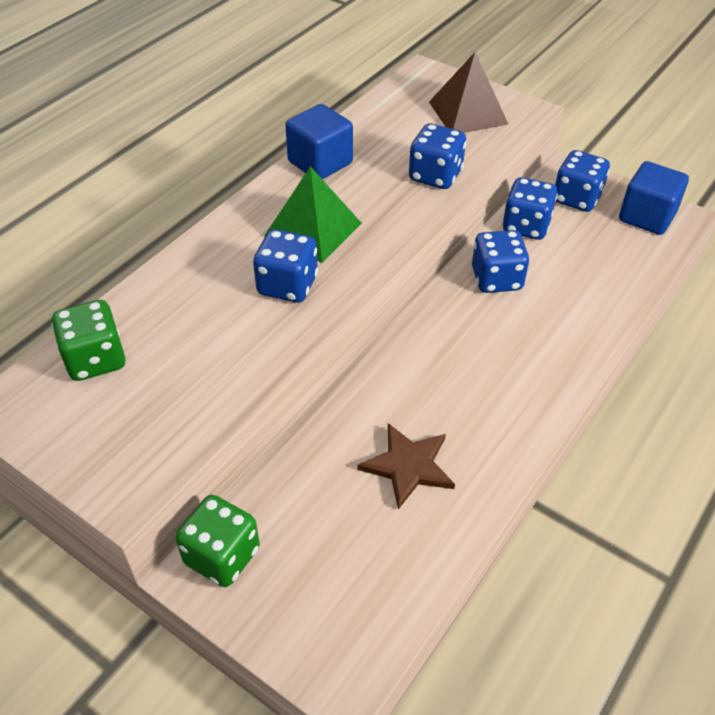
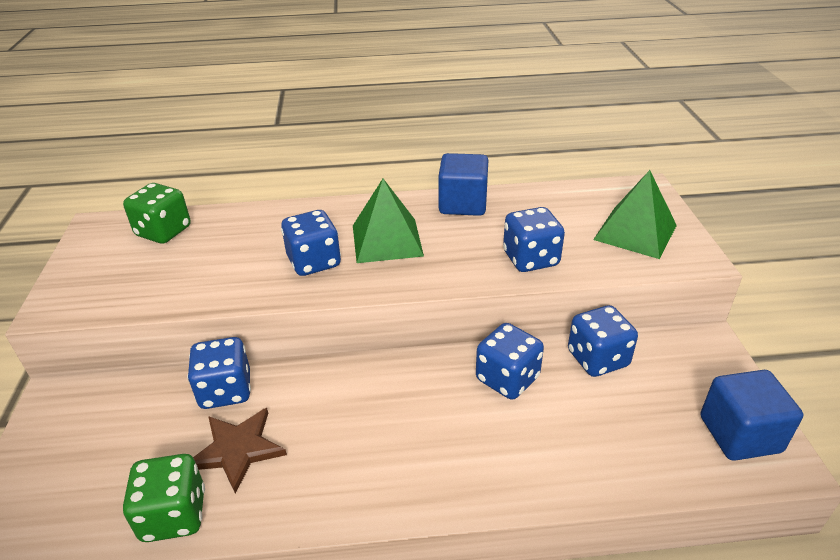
camera: 50 degrees right, 10 degrees down
green dice [175,495,260,587] -> green dice moved to [123,454,205,542]
brown pyramid [429,52,508,133] -> green pyramid [593,170,677,259]
blue dice [555,150,610,212] -> blue dice moved to [187,337,251,409]

